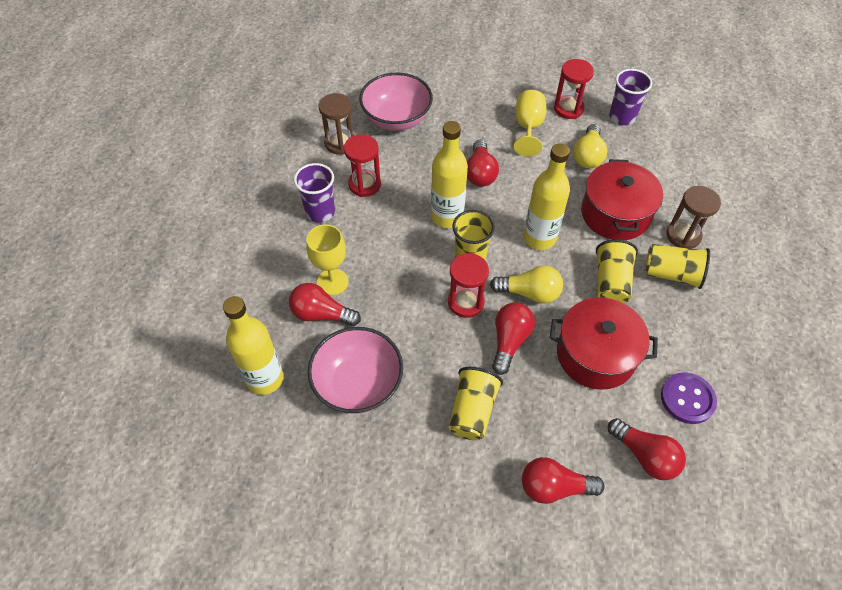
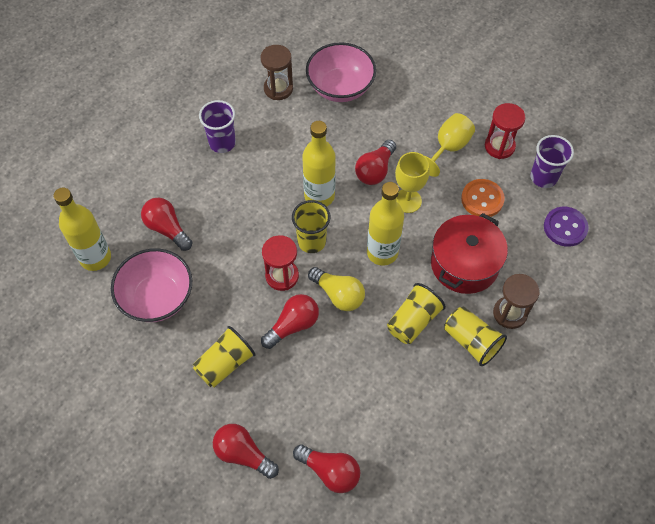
camera: 30 degrees right, 5 degrees up
yellow goblet [306,224,348,296] -> yellow goblet moved to [395,152,429,213]
red hourglass [344,134,381,197] -> none
red pot [550,297,658,390] -> none
yellow light bulb [573,124,607,169] -> orange button [461,179,505,218]
red light bulb [608,418,686,480] -> red light bulb turned 45 degrees counterclockwise [293,444,360,493]
purple button [661,372,717,424] -> purple button moved to [544,207,589,247]

